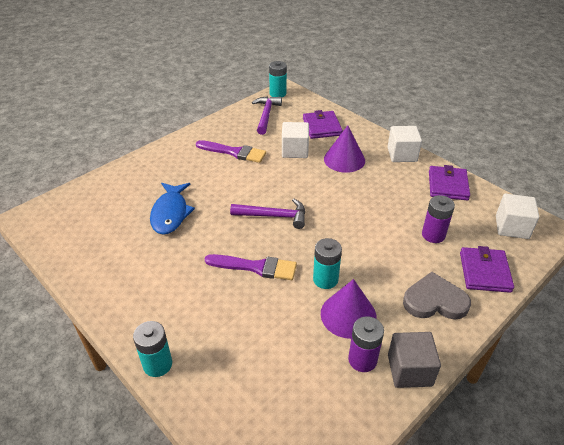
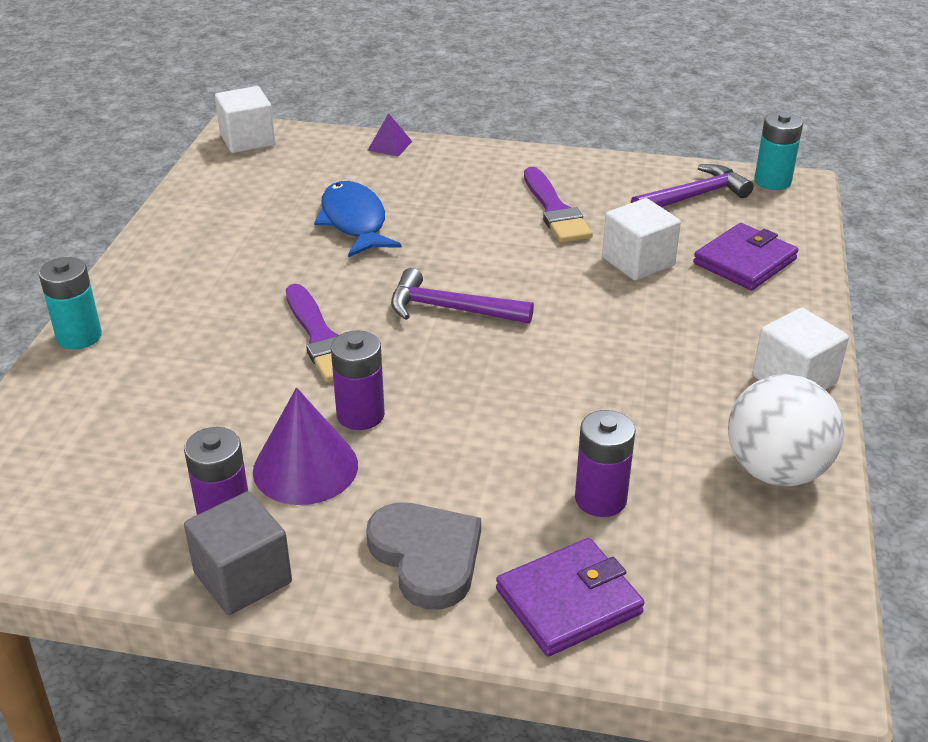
camera: 55 degrees right, 5 degrees down
blue fish [150,183,195,235] -> blue fish turned 105 degrees clockwise [314,181,402,257]
purple hammer [230,199,305,229] -> purple hammer turned 135 degrees clockwise [391,268,534,324]
turquoise battery [313,238,342,289] -> purple battery [331,331,385,430]
purple cone [324,126,365,173] -> none
purple wallet [429,165,470,200] -> white ball [728,374,844,486]
white cube [496,194,539,239] -> white cube moved to [215,86,275,153]
none -> purple pyramid [367,113,412,157]

